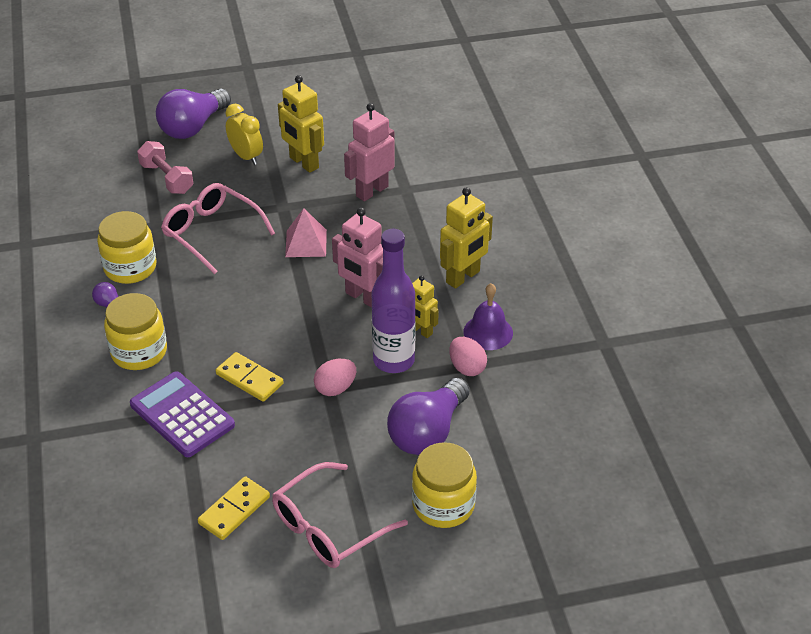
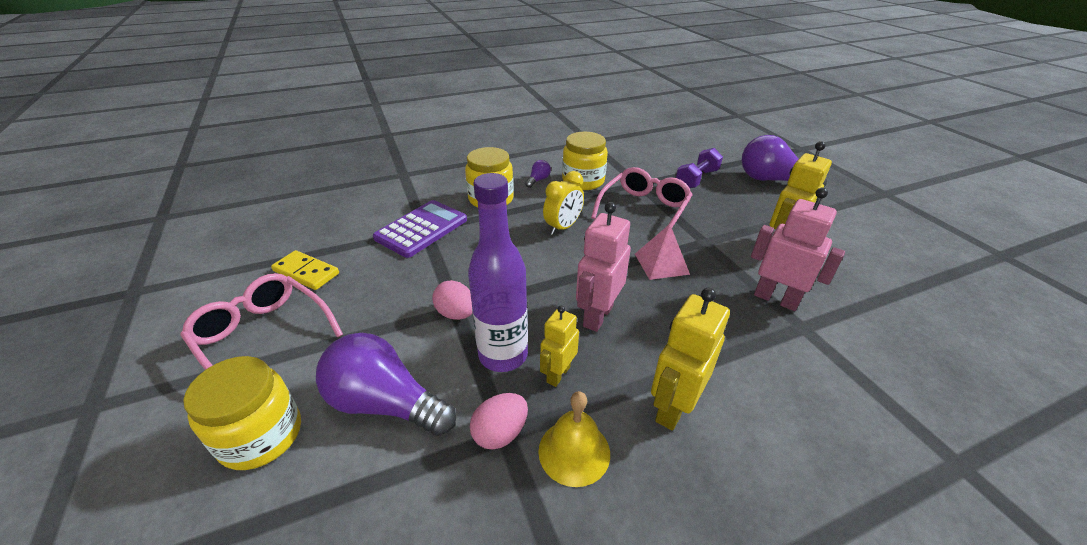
camera: 80 degrees right, 5 degrees down
pink dumbbell [137,141,193,194] -> purple dumbbell [676,148,723,188]
yellow domino [215,352,284,402] -> none
yellow clock [226,104,263,165] -> yellow clock moved to [543,171,584,235]
yellow robot [440,187,493,289] -> yellow robot turned 90 degrees clockwise [651,288,730,431]
purple bell [464,283,513,350] -> yellow bell [538,391,610,487]

